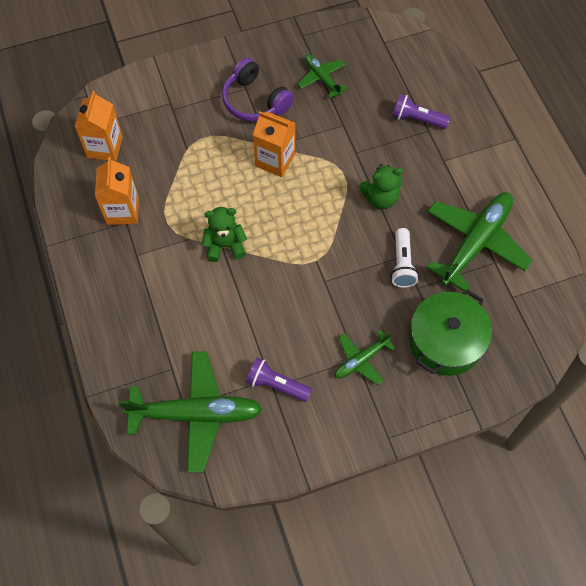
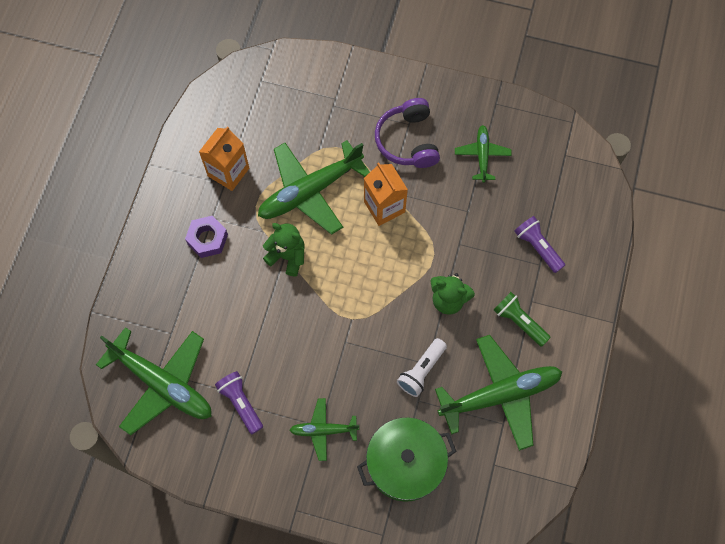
camera: 35 degrees right, 5 degrees up
orange carton [75,91,123,161] -> none
none -> purple nut [185,216,228,258]
none -> green plane [258,140,370,235]
none -> green flashlight [494,292,551,347]

